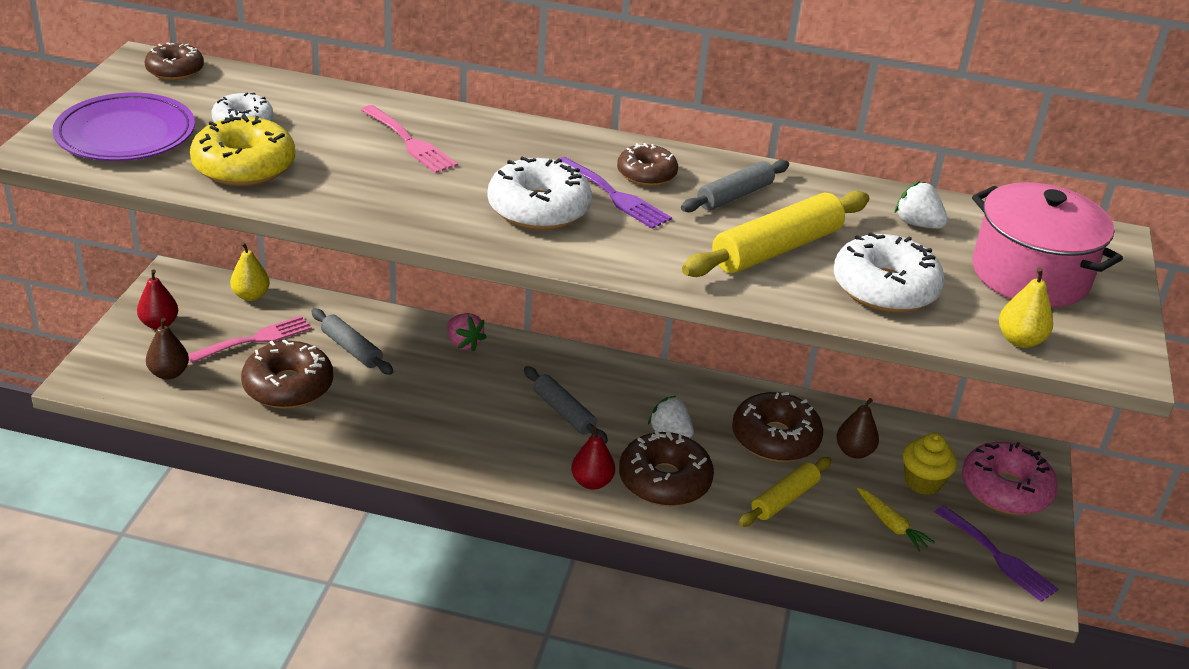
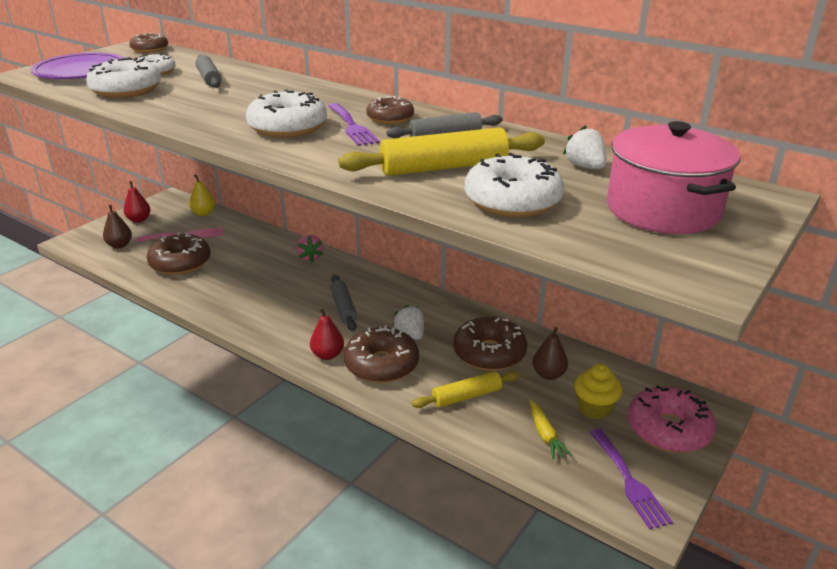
camera: 25 degrees right, 5 degrees down
yellow donut [190,114,295,186] -> white donut [86,57,161,98]
grey rolling pin [311,309,393,375] -> grey rolling pin moved to [196,55,222,88]
pink fork [361,105,458,173] -> none
yellow pear [999,267,1053,348] -> none

